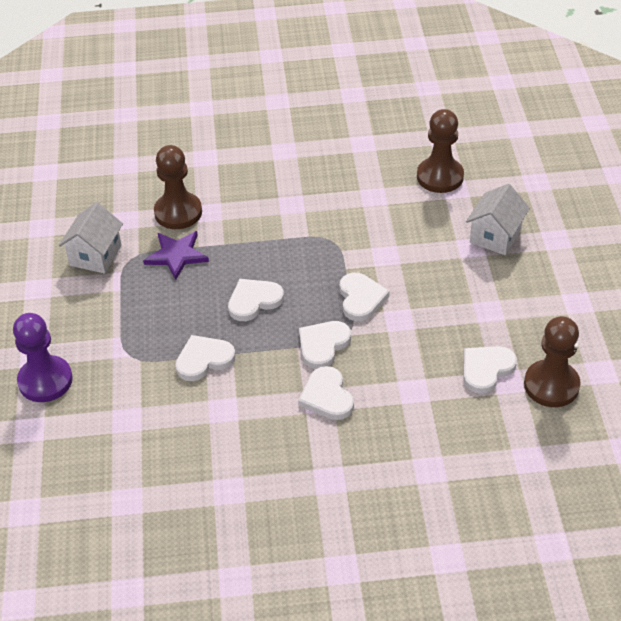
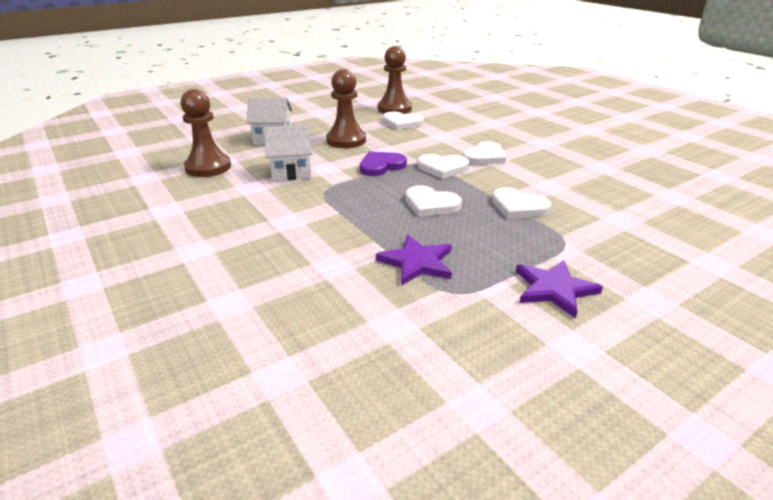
camera: 120 degrees left, 15 degrees down
purple pawn [13,313,73,402] -> none
white house [59,202,123,273] -> white house moved to [264,125,312,181]
brown pawn [154,145,202,229] -> brown pawn moved to [326,69,366,148]
white heart [340,273,390,321] -> purple heart [360,152,407,176]
none -> purple star [516,260,603,319]

